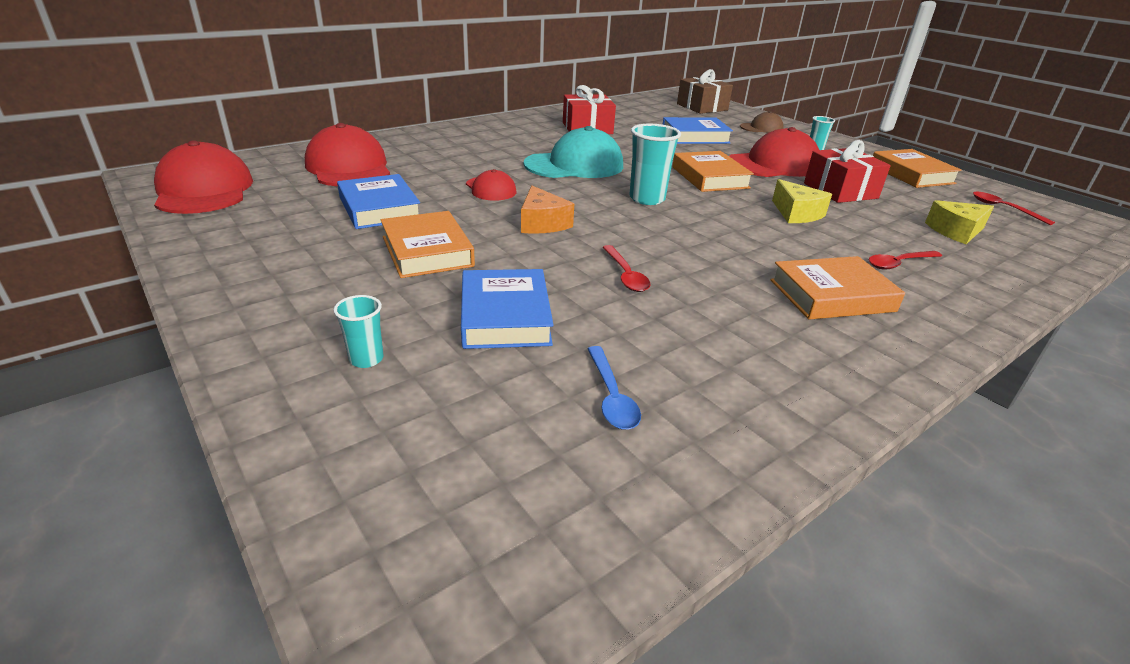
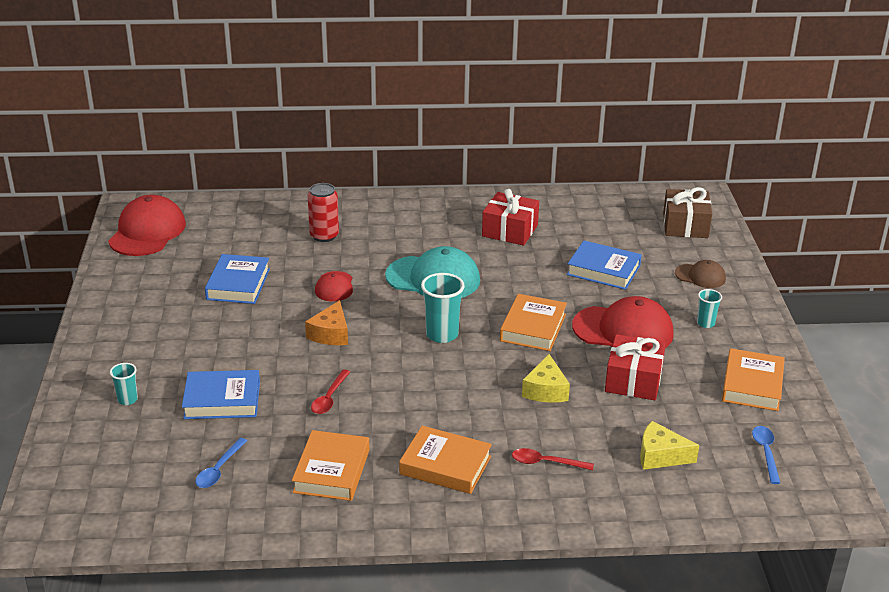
camera: 35 degrees right, 0 degrees up
red cap [305,123,390,186] -> none
orange book [381,211,475,278] -> orange book moved to [292,430,370,501]
blue book [461,269,554,349] -> blue book turned 60 degrees clockwise [182,370,260,419]
red spoon [973,192,1055,225] -> blue spoon [752,426,780,484]
none -> red can [308,183,339,242]

